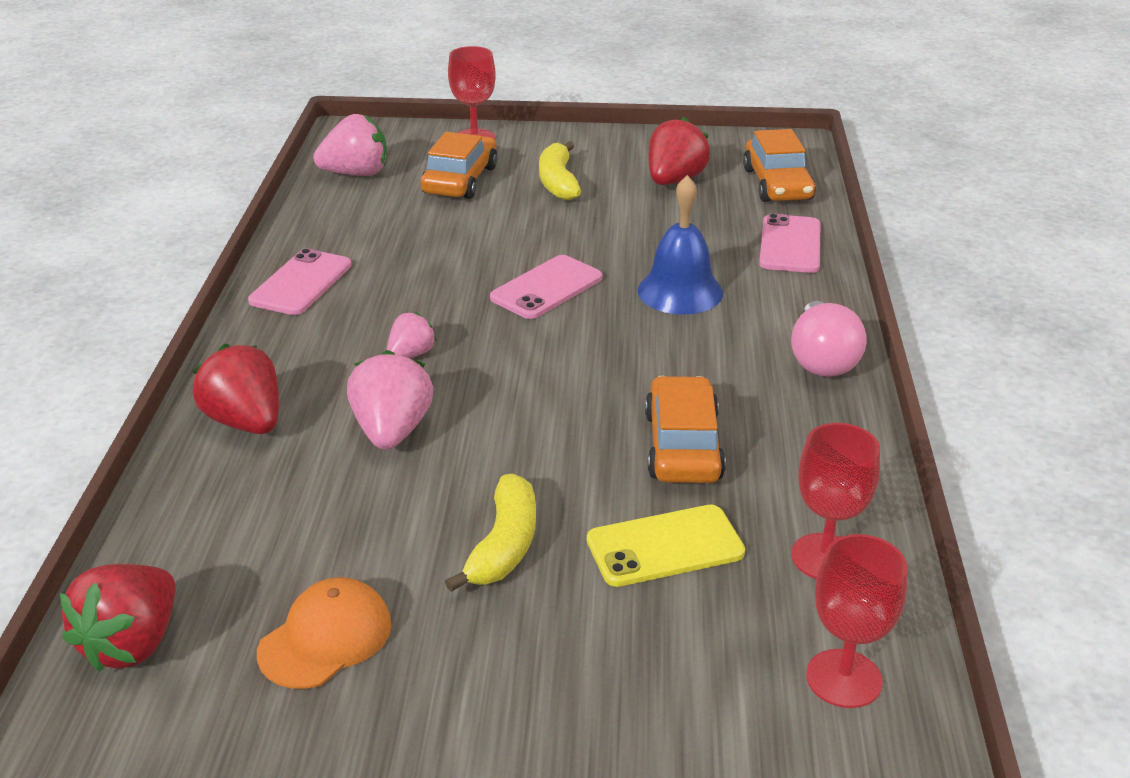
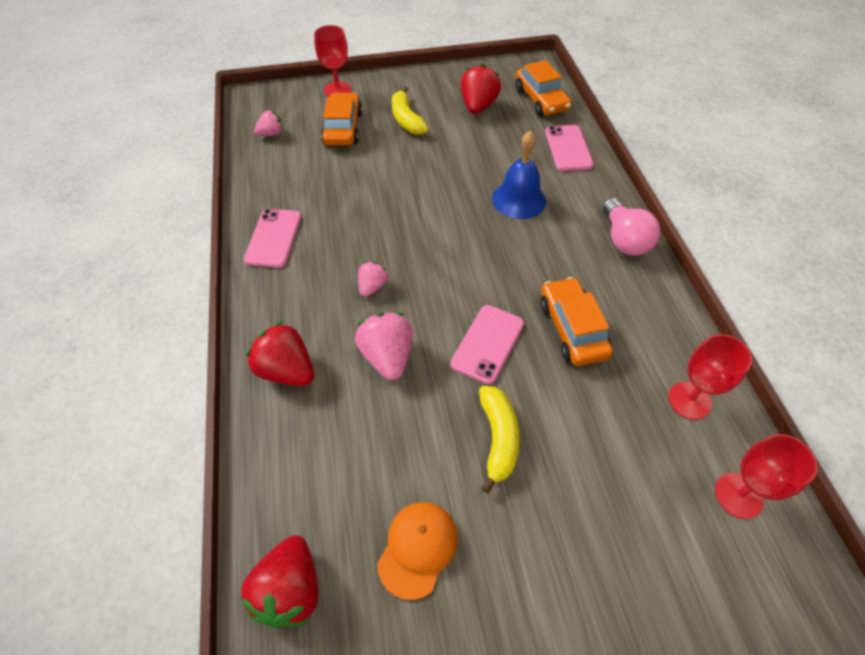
camera: 15 degrees left, 20 degrees up
pink strawberry [313,114,387,176] -> pink strawberry [254,110,283,136], size x0.58
pink phone [490,255,602,319] -> pink phone moved to [450,305,524,385]
yellow phone [587,505,745,587] -> none

